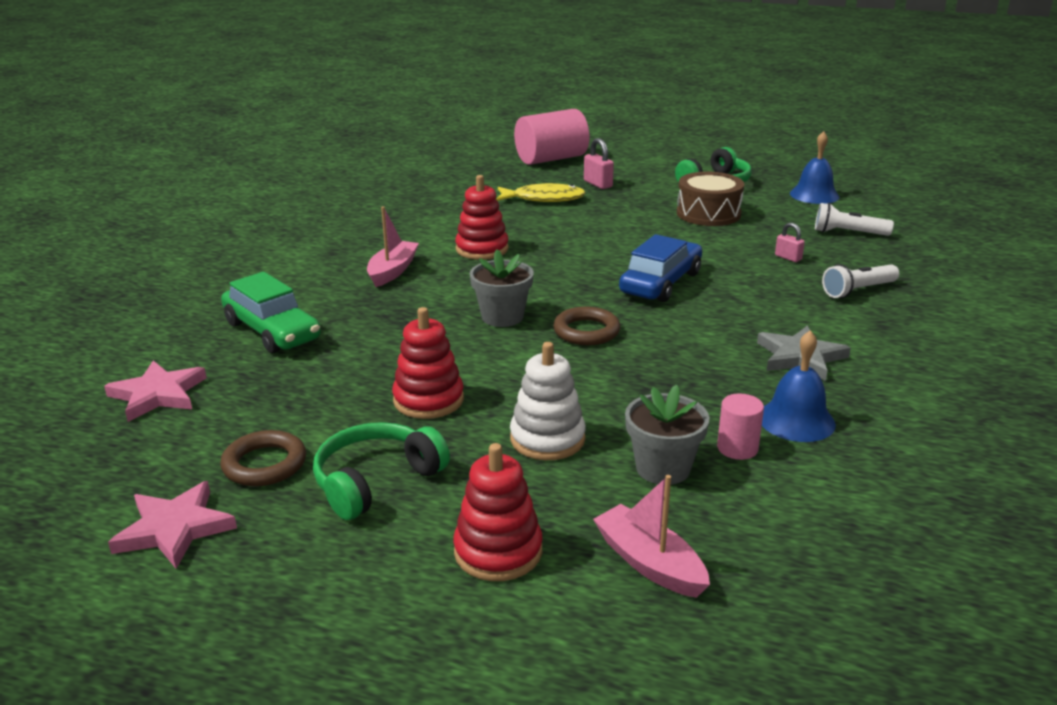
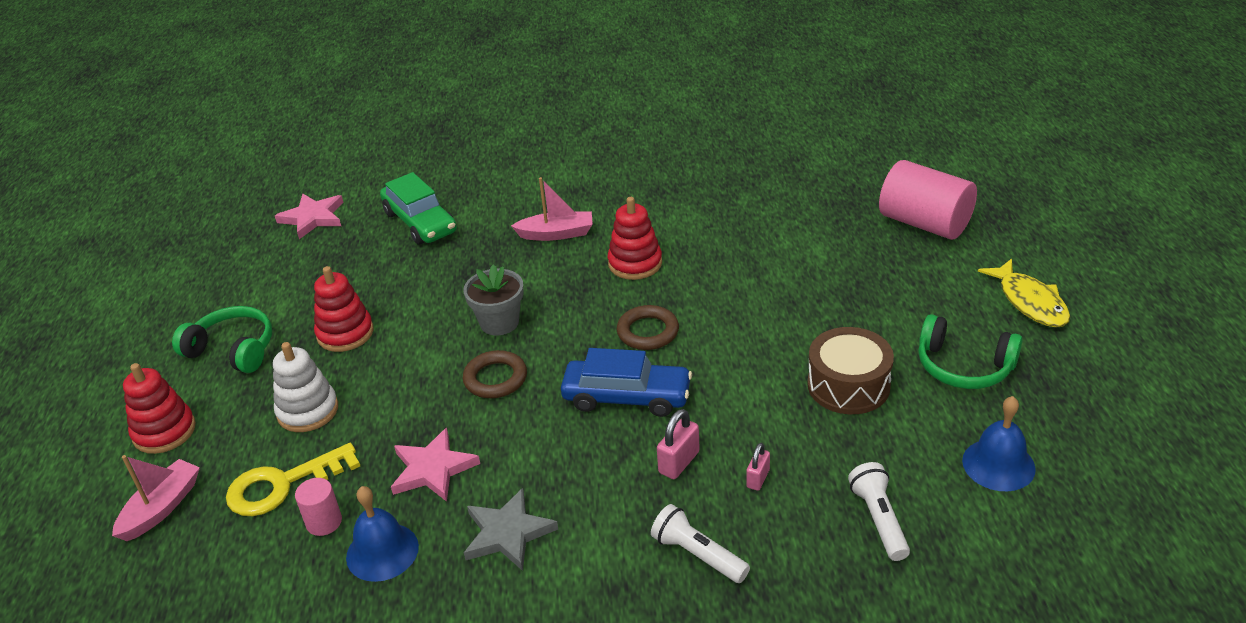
camera: 70 degrees right, 10 degrees up
pink star [108,481,237,569] -> pink star moved to [391,428,480,502]
brown ring [220,430,306,486] -> brown ring moved to [617,305,679,350]
green car [221,272,321,353] -> green car turned 60 degrees counterclockwise [380,172,457,245]
yellow fish [496,183,586,202] -> yellow fish moved to [978,258,1070,327]
pink padlock [584,138,614,189] -> pink padlock moved to [657,409,700,479]
grey flower pot [625,385,709,485] -> yellow key [226,443,360,516]

